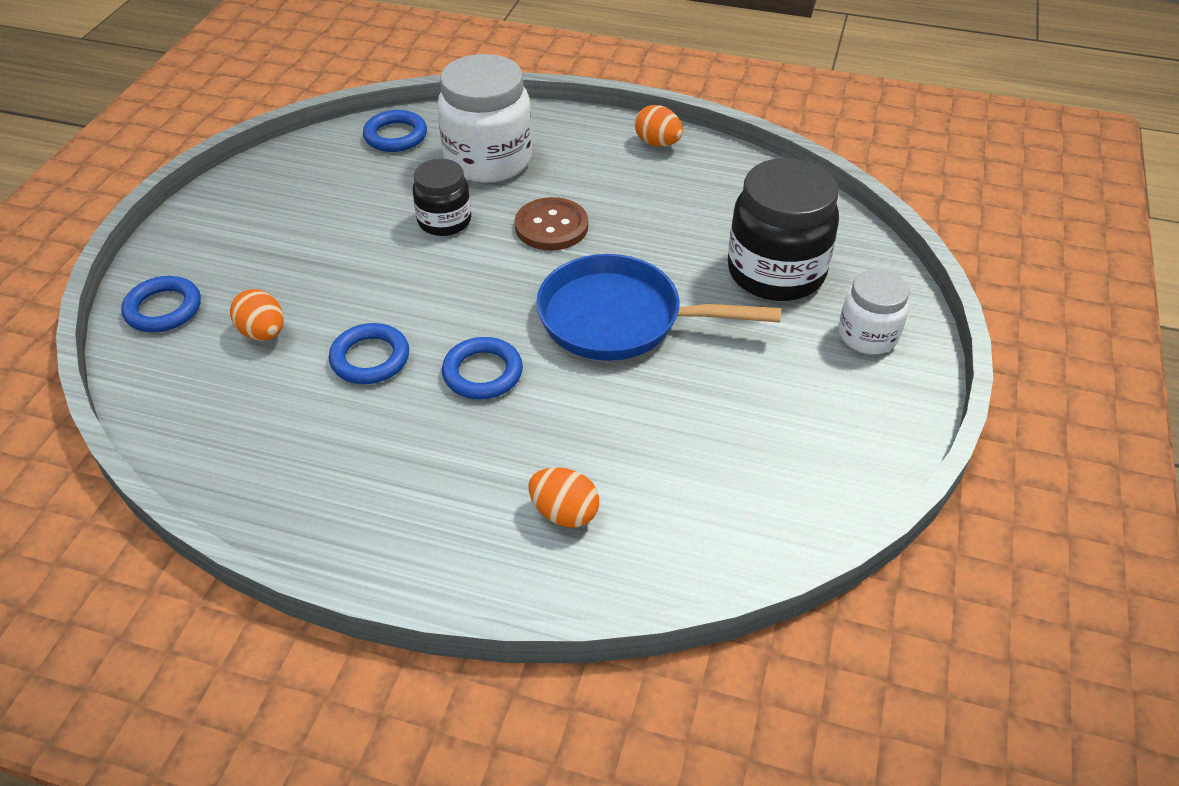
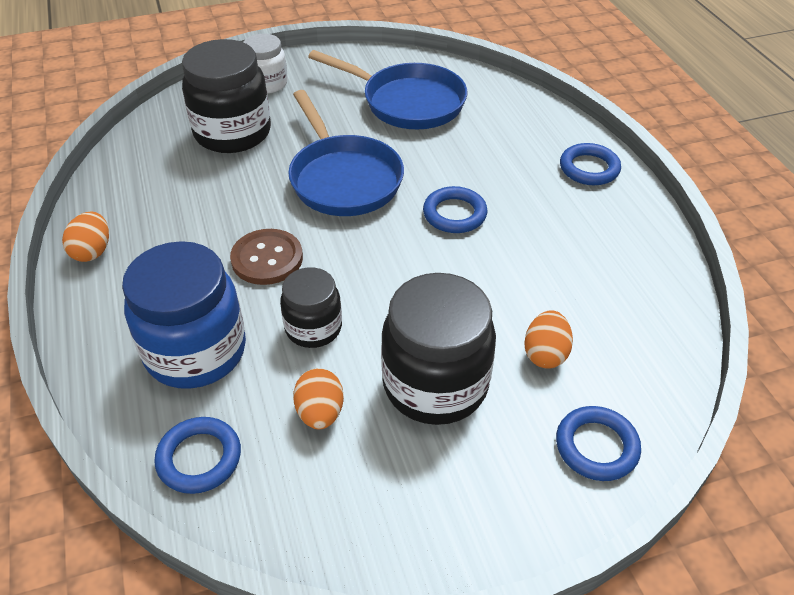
camera: 125 degrees left, 0 degrees up
blue ring [329,323,409,384] -> blue ring moved to [560,143,621,185]
white jar [437,54,532,183] -> blue jar [122,241,246,389]
orange egg [529,467,599,528] -> orange egg moved to [293,368,344,429]
none -> blue pan [308,50,467,129]
none -> black jar [381,273,496,425]

